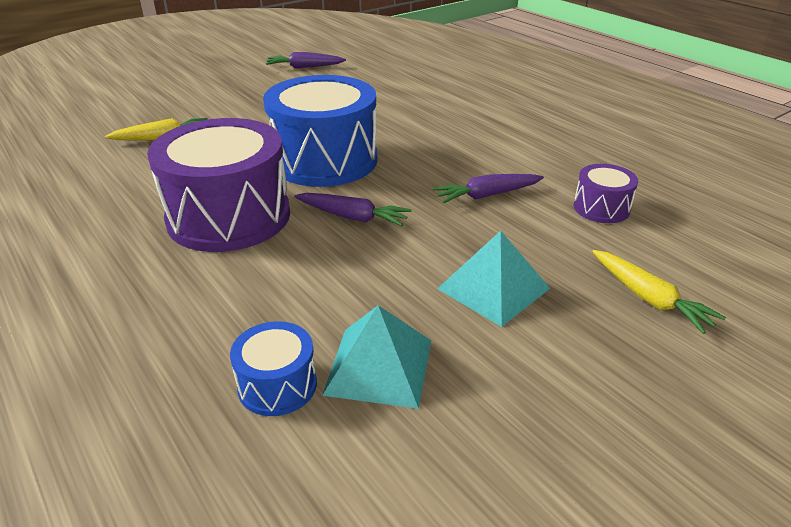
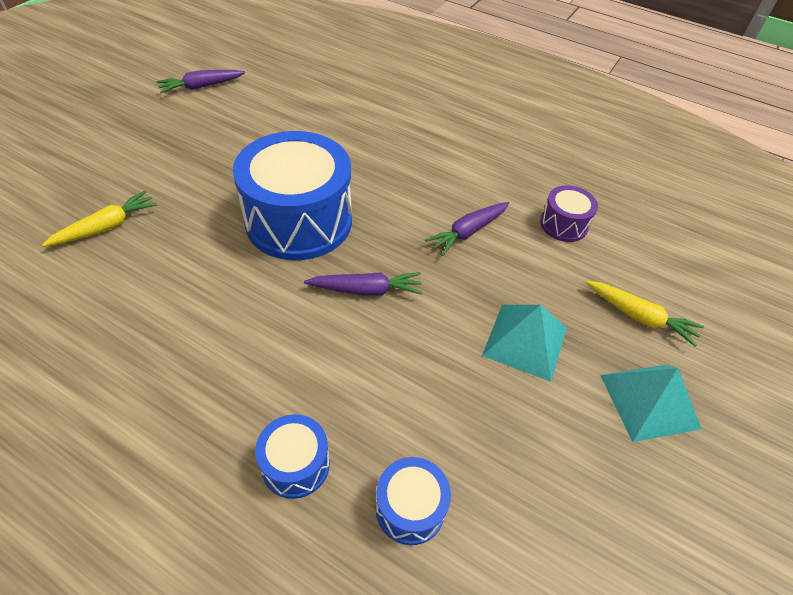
camera: 25 degrees left, 15 degrees up
purple drum [147,118,290,252] -> none
turquoise pyramid [322,305,431,409] -> turquoise pyramid moved to [600,365,702,442]
none -> blue drum [255,414,330,499]

